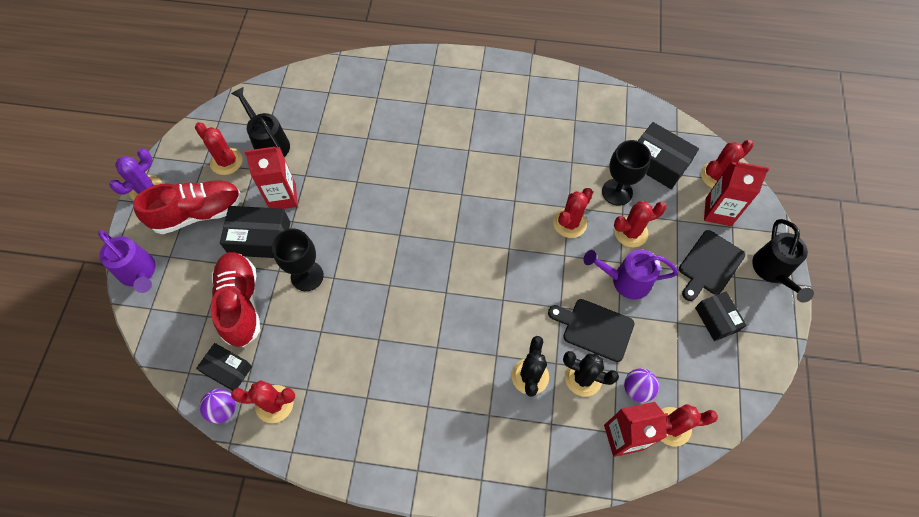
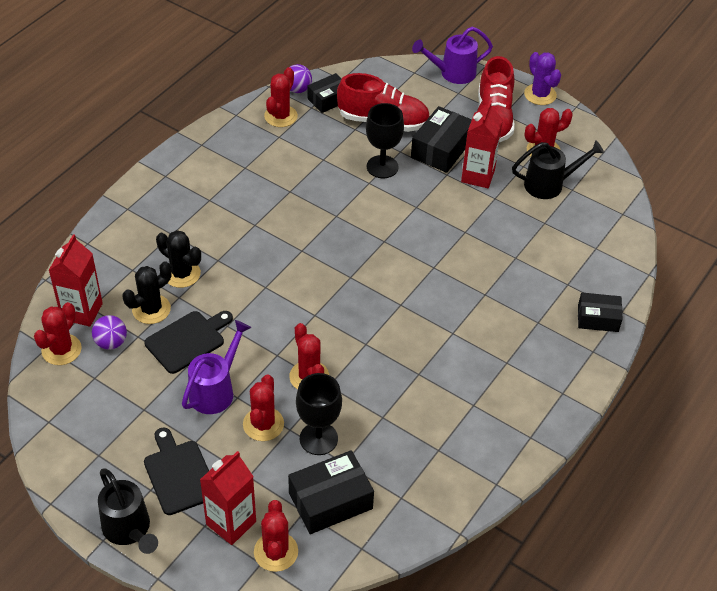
camera: 115 degrees right, 15 degrees down
black box [695,292,747,341] -> black box moved to [578,293,623,332]
black watering can [752,219,814,303] -> black watering can turned 150 degrees counterclockwise [98,469,158,554]

